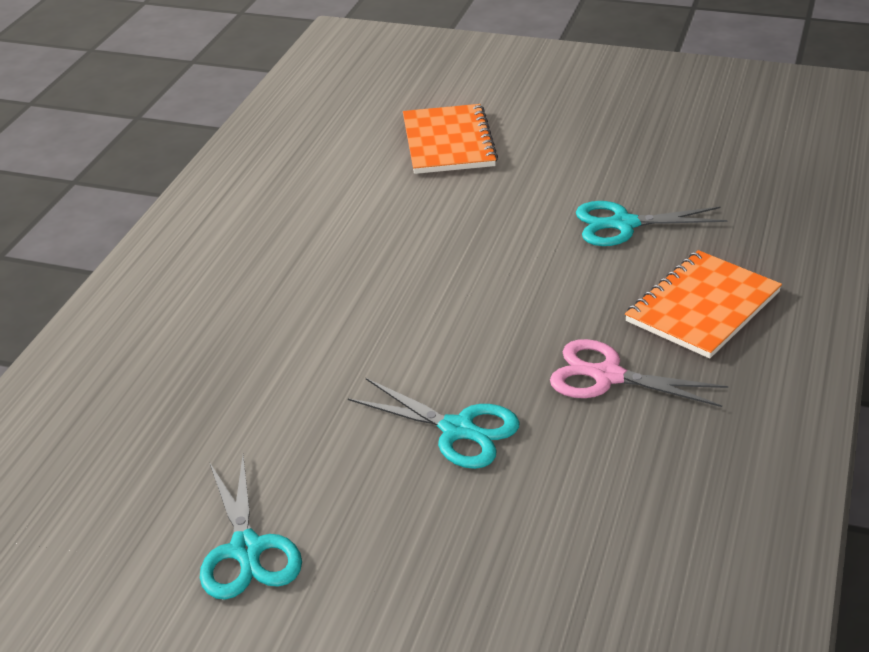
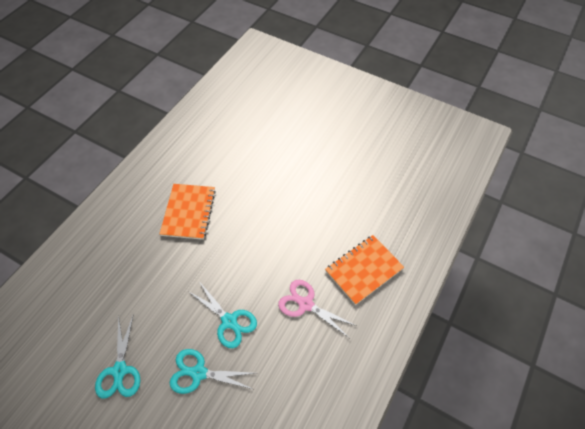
camera: 10 degrees right, 20 degrees up
orange notebook [403,104,498,174] -> orange notebook moved to [160,184,216,240]
turquoise scissors [576,201,728,246] -> turquoise scissors moved to [169,349,255,394]

